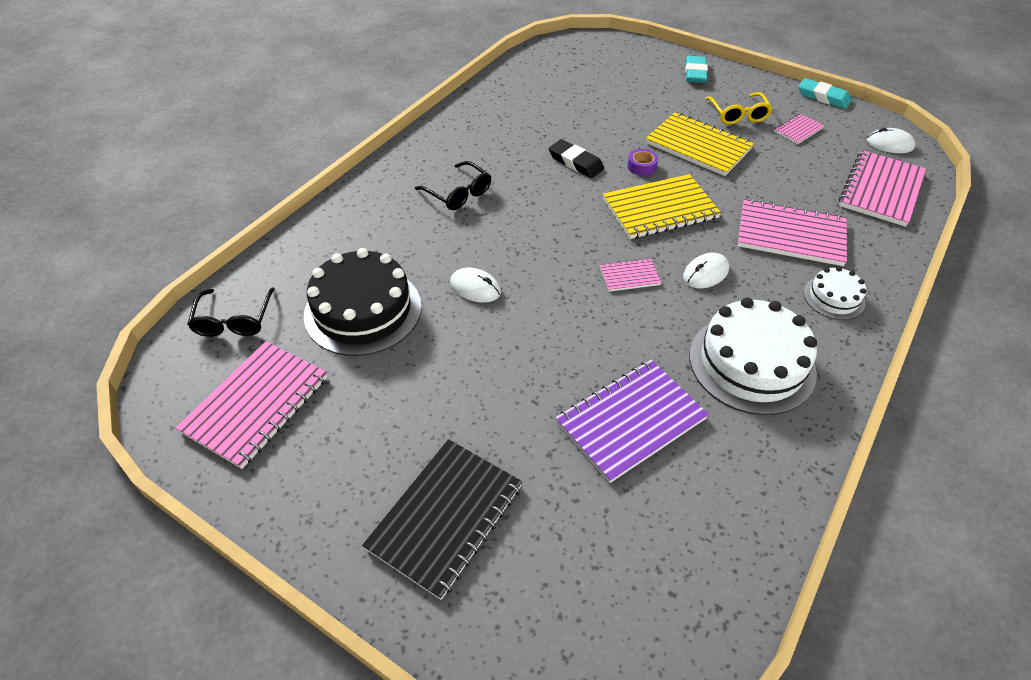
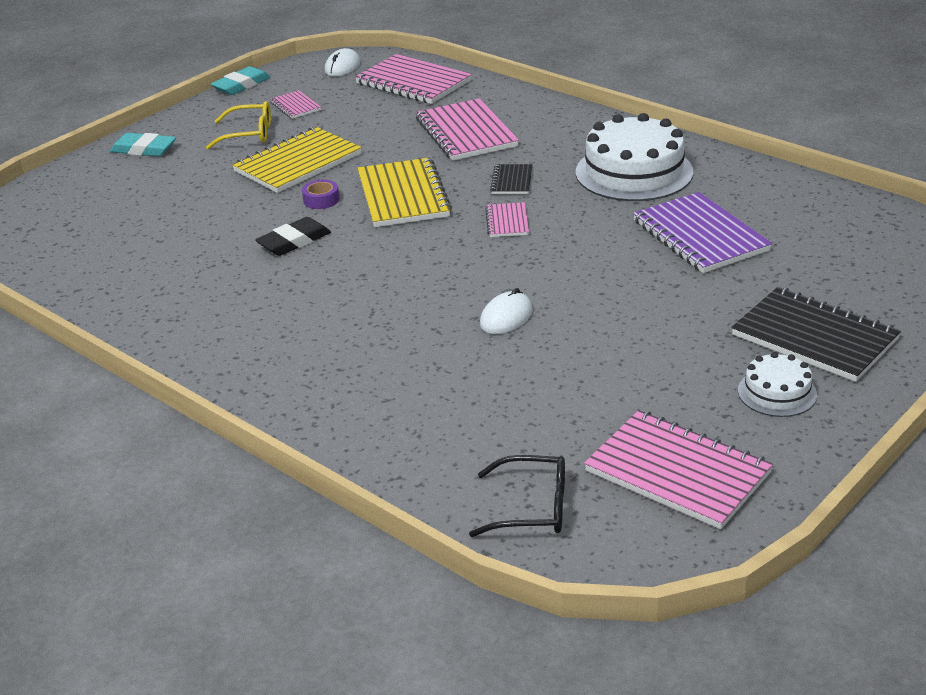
camera: 80 degrees left, 15 degrees down
black cake [304,248,422,356] -> none
black glasses [415,161,491,210] -> none
white mouse [683,253,729,288] -> black notebook [490,164,532,194]
pink notebook [737,199,847,266] -> pink notebook turned 45 degrees counterclockwise [416,98,519,161]
white cake [804,267,866,320] -> white cake moved to [738,352,817,417]

